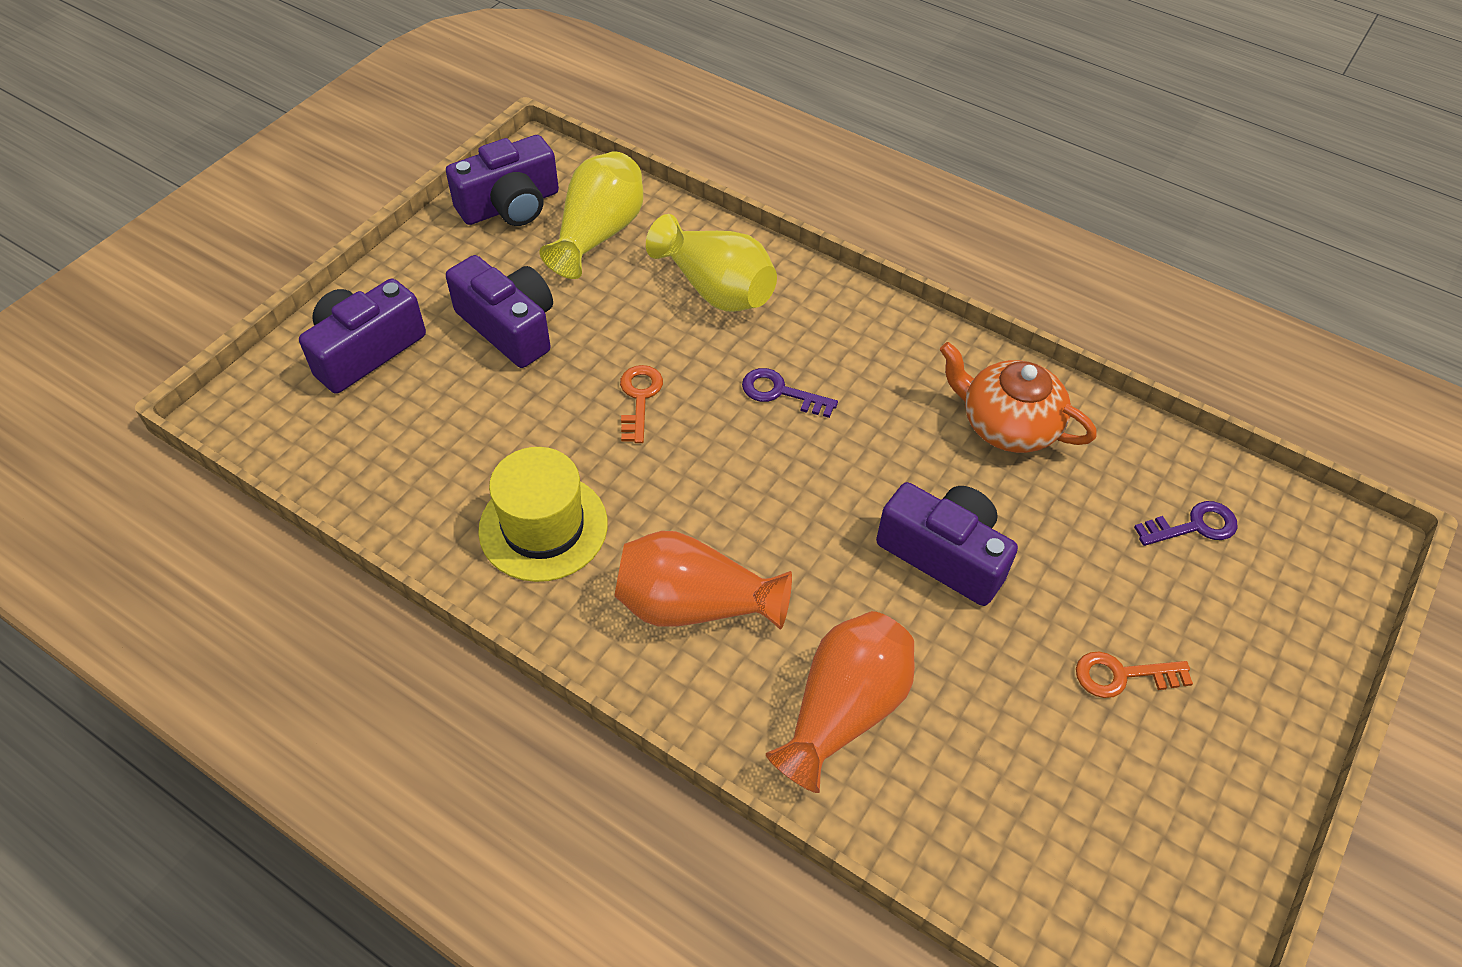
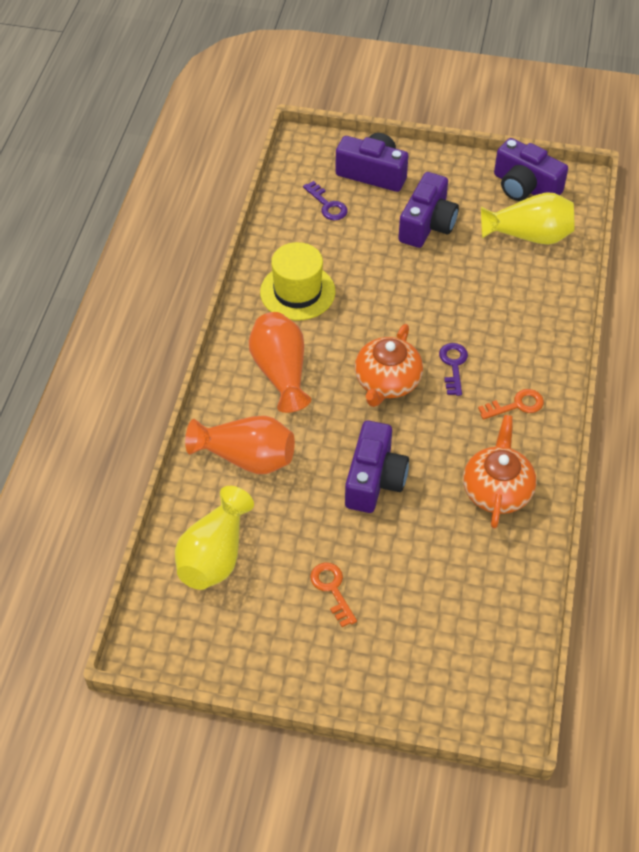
camera: 70 degrees right, 0 degrees up
orange key [620,365,663,443] -> orange key moved to [478,389,544,420]
yellow vase [646,214,777,312] -> yellow vase moved to [175,486,254,590]
purple key [1134,501,1238,546] -> purple key moved to [303,181,348,221]
none -> orange teapot [355,324,423,407]

